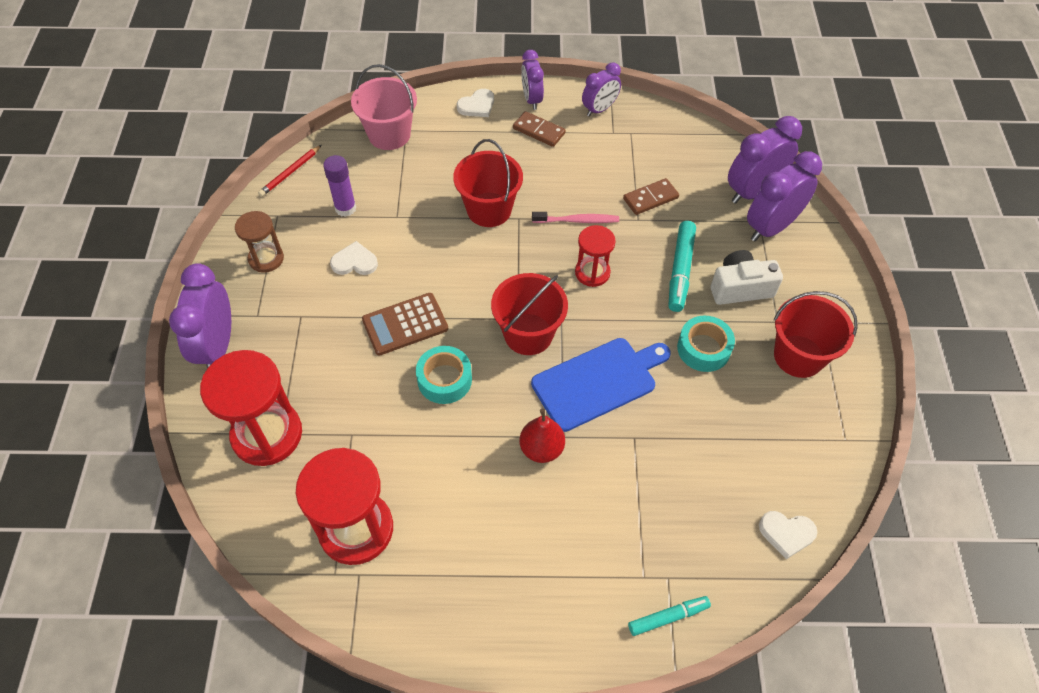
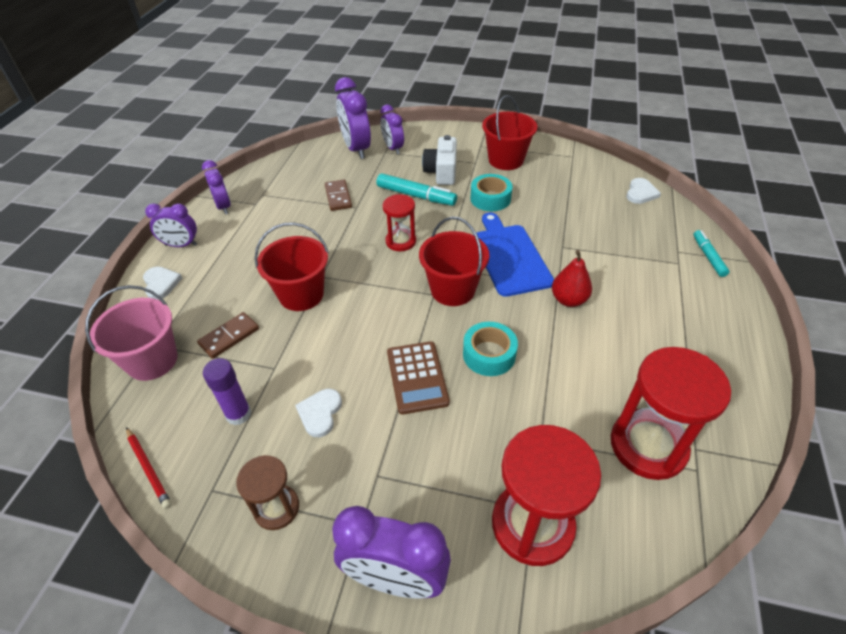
camera: 75 degrees left, 10 degrees down
brown domino [513,111,566,147] -> brown domino moved to [197,312,259,359]
pink toothbrush [532,212,619,223] -> none
purple clock [747,151,822,241] -> purple clock [380,105,404,154], size x0.63

